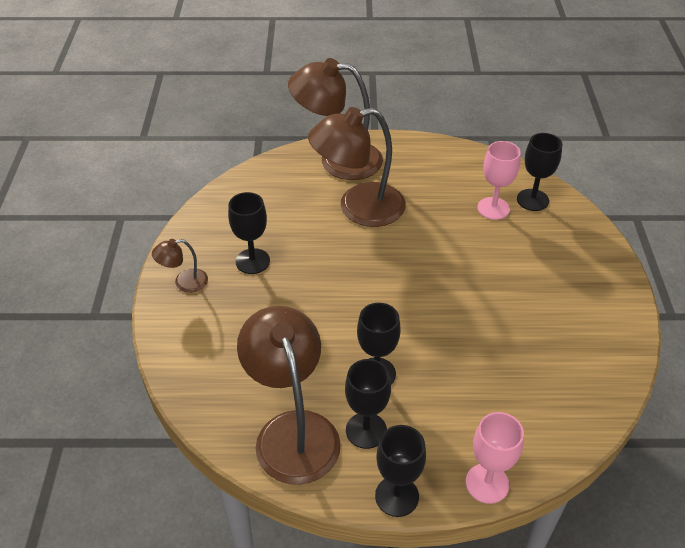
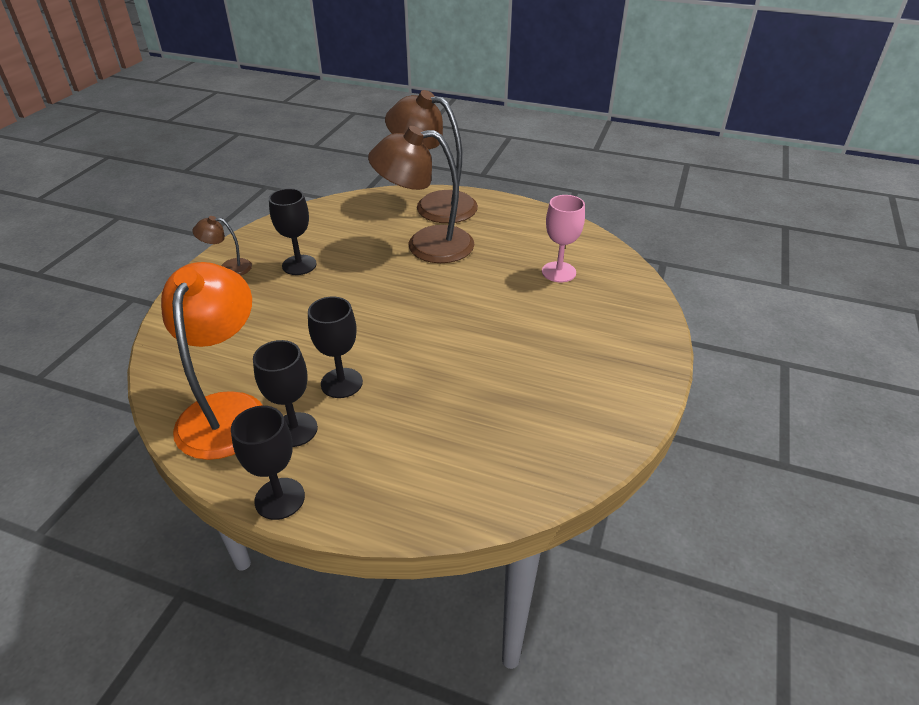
camera: 20 degrees right, 5 degrees down
brown lamp [237,306,341,485] -> orange lamp [161,262,263,460]
pink goblet [466,412,524,504] -> none
black goblet [517,133,562,211] -> none

